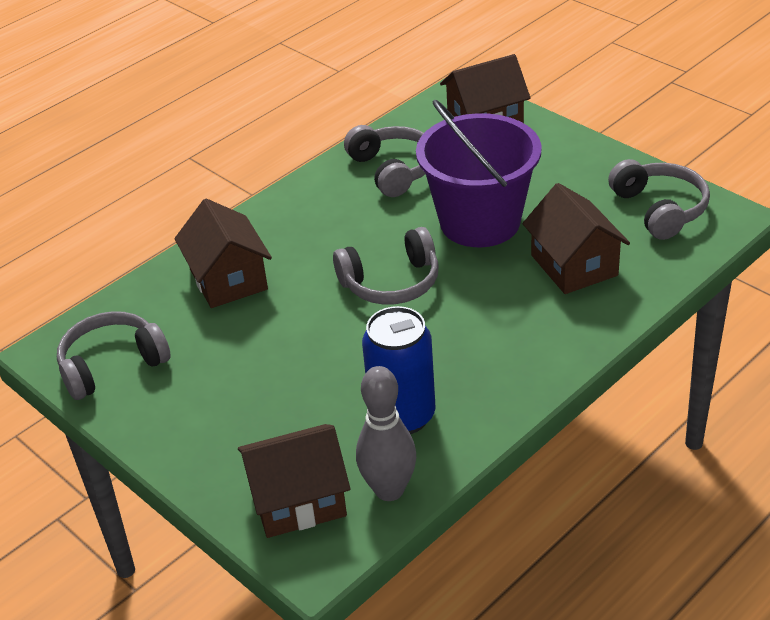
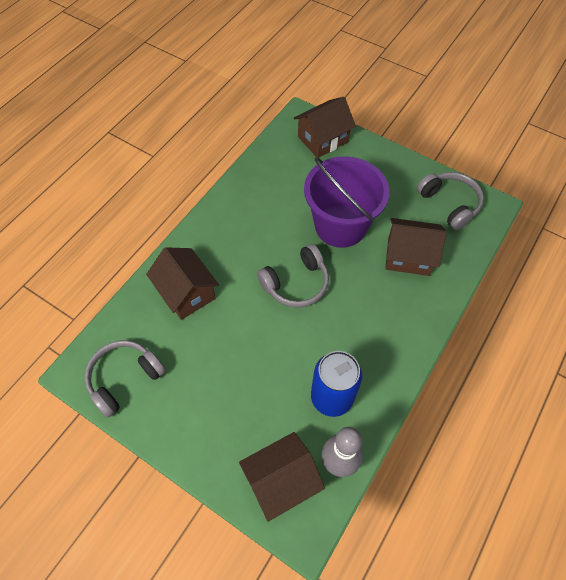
camera: 15 degrees left, 20 degrees up
grey headphones [344,125,426,197] -> none
brown house [522,183,630,294] -> brown house turned 45 degrees counterclockwise [385,218,447,276]

